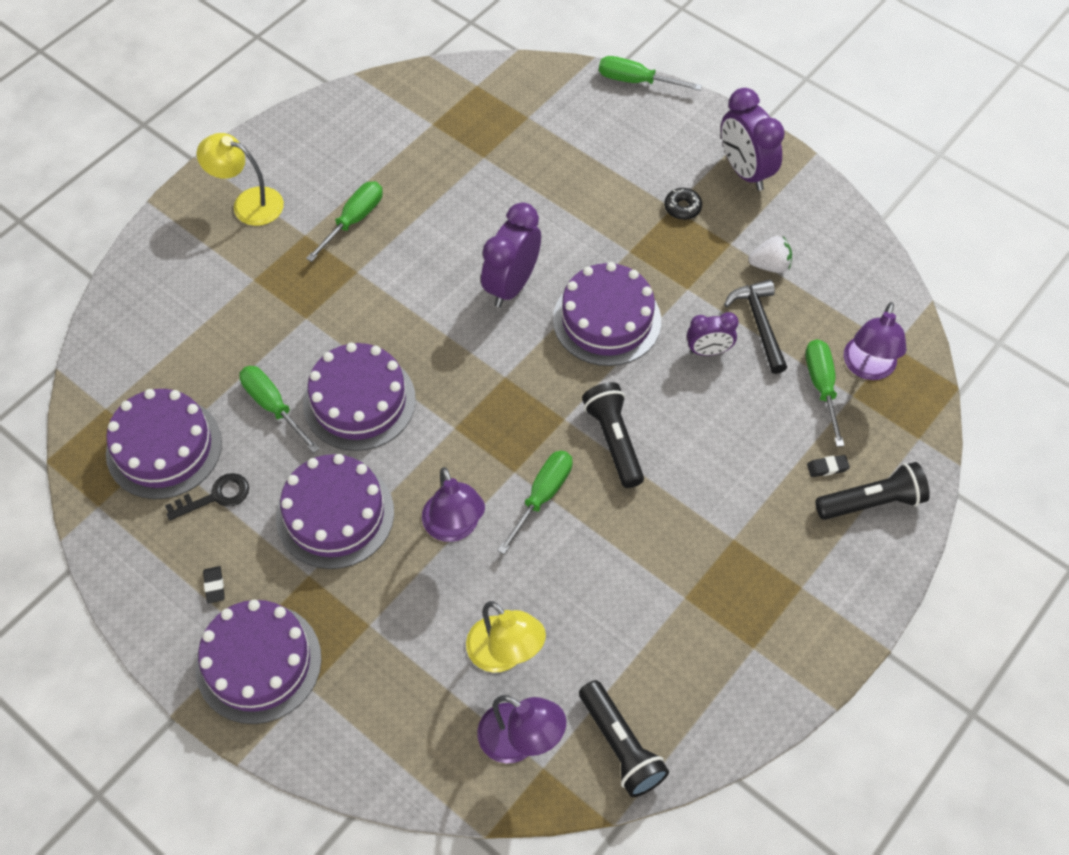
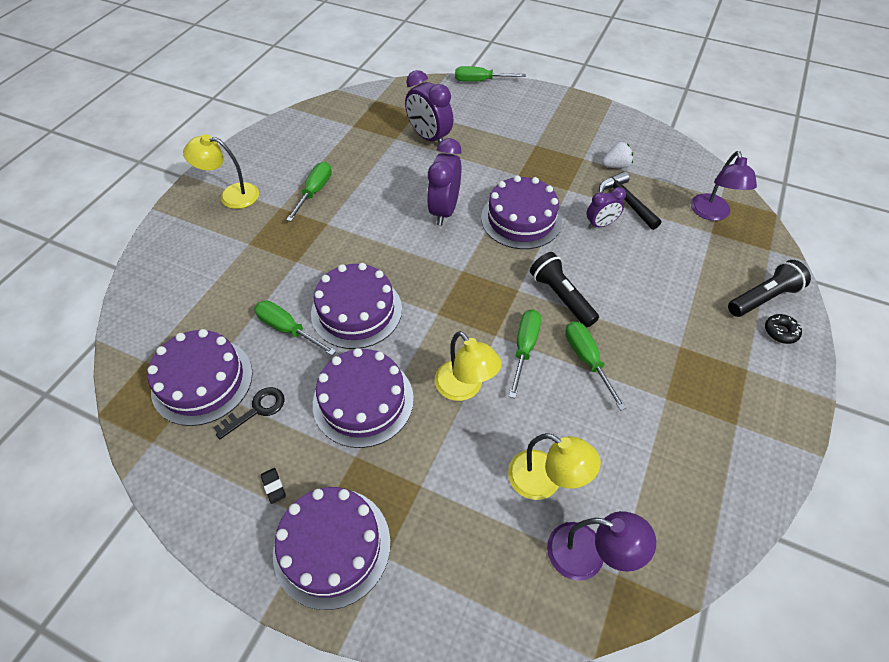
camera: 15 degrees left, 5 degrees down
purple lamp [422,467,485,542] -> yellow lamp [435,331,502,401]
black flashlight [579,680,669,797] -> none
black donut [664,188,702,220] -> black donut moved to [765,314,802,344]
purple clock [721,88,785,191] -> purple clock moved to [405,70,453,143]
green screwdriver [805,339,845,447] -> green screwdriver moved to [565,321,627,411]
black eraser [807,455,850,477] -> none

